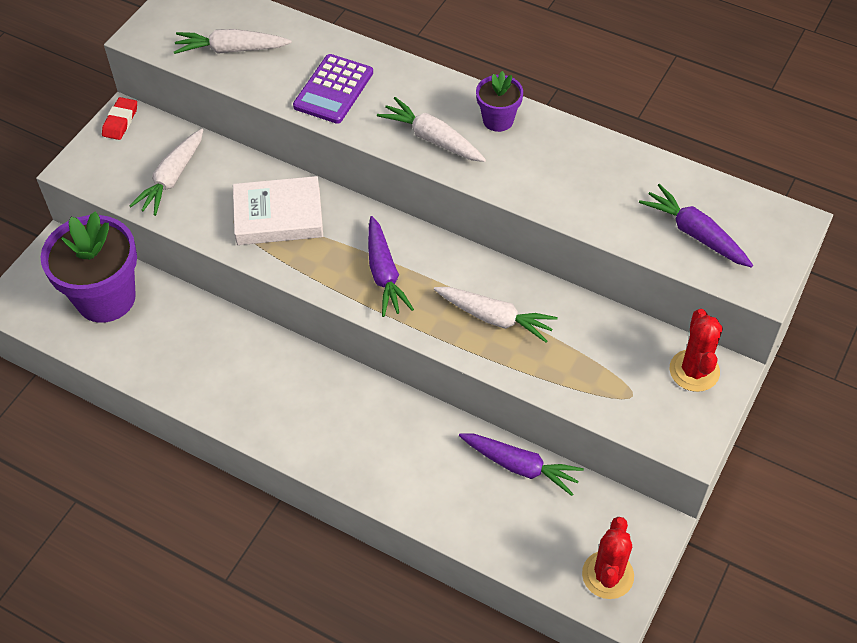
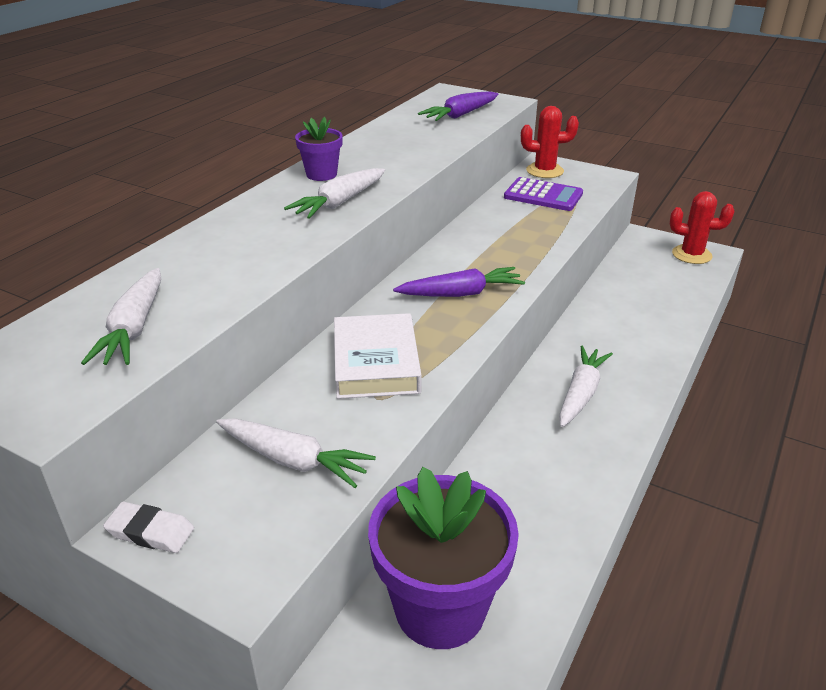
camera: 90 degrees left, 20 degrees down
red eraser [102,97,137,140] -> white eraser [103,502,194,553]
purple calculator [293,54,373,124] -> purple calculator moved to [504,177,583,211]
white carrot [434,287,558,343] -> white carrot moved to [559,346,613,427]
purple carrot [459,433,584,496] -> none

